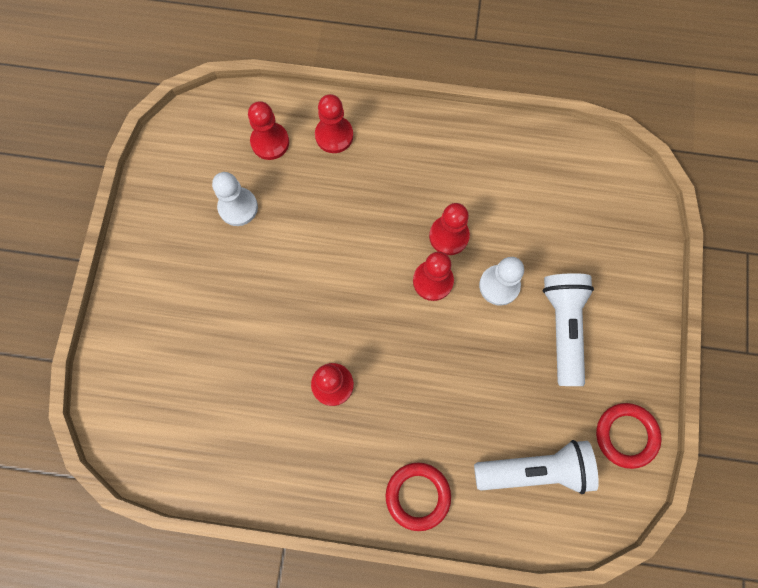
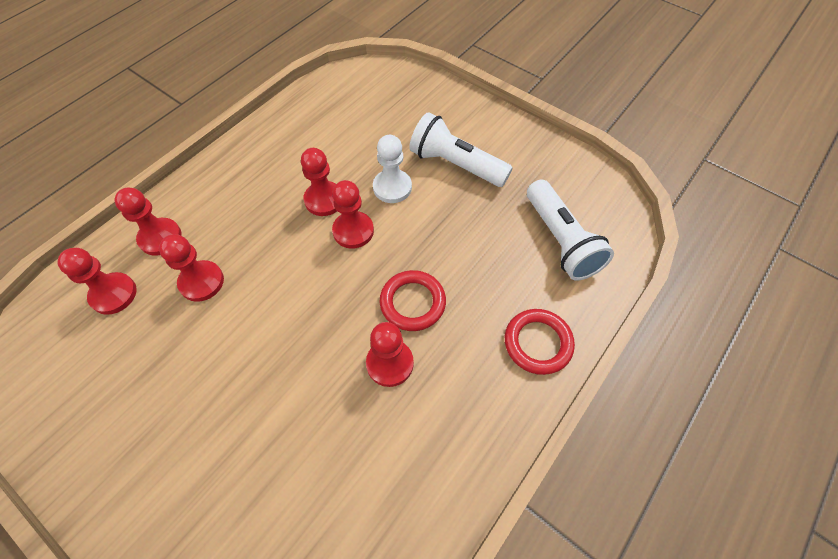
camera: 60 degrees left, 15 degrees down
white pawn [212,172,258,226] -> none
white flashlight [474,440,599,494] -> white flashlight turned 135 degrees clockwise [527,179,614,281]
red ring [596,403,661,469] -> red ring moved to [380,270,446,331]
none -> red pawn [159,234,224,302]

